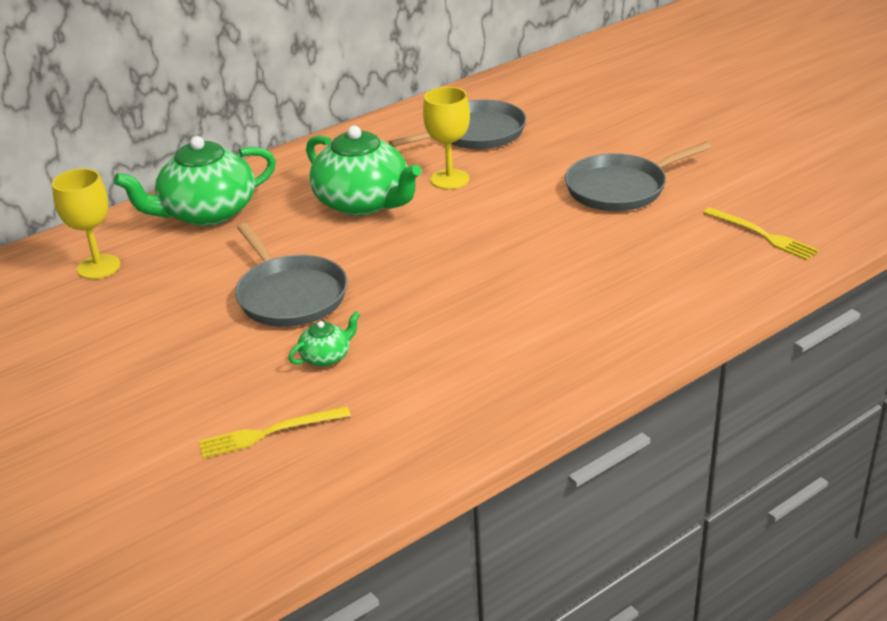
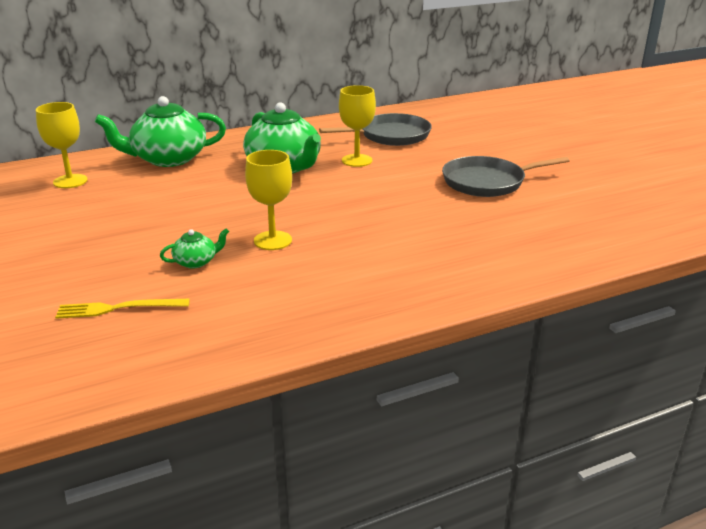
camera: 10 degrees right, 5 degrees down
grey pan [235,223,348,327] -> none
yellow fork [703,207,819,260] -> none
none -> yellow goblet [245,150,292,250]

